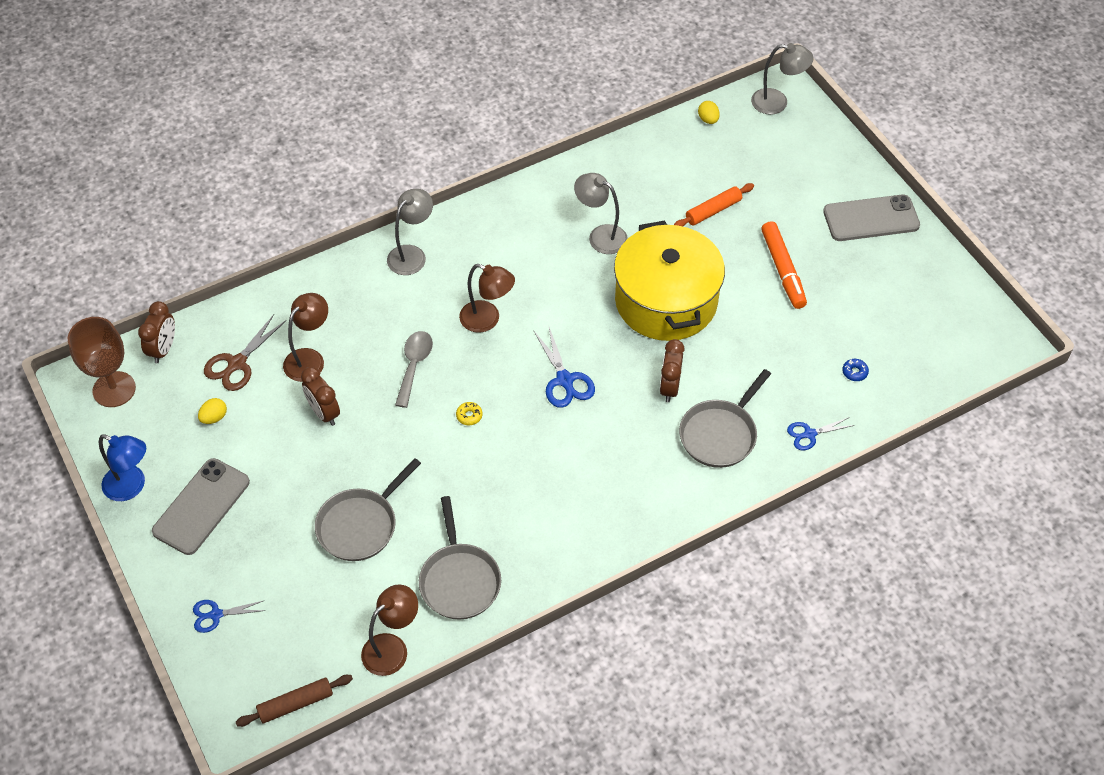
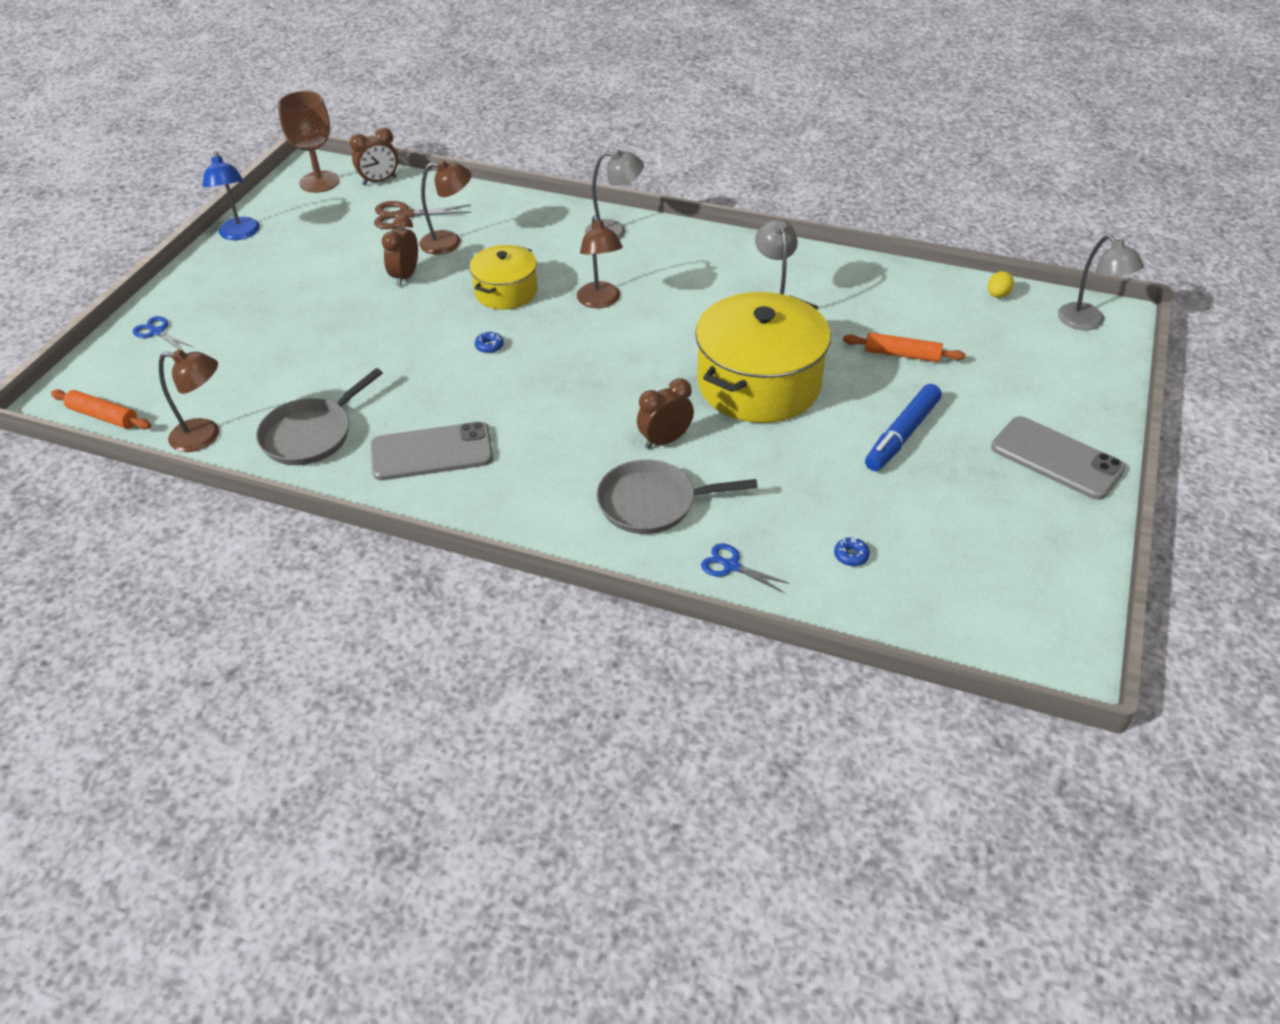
camera: 50 degrees right, 10 degrees down
grey phone [152,458,250,555] -> grey phone moved to [371,422,493,480]
yellow egg [198,398,227,424] -> none
brown rolling pin [236,675,353,727] -> orange rolling pin [51,390,151,429]
grey pan [315,458,421,561] -> none
grey spoon [395,331,433,408] -> yellow pot [469,245,538,310]
yellow donut [456,402,482,425] -> blue donut [475,332,504,353]
blue scissors [533,325,595,408] -> none
orange marker [761,221,807,309] -> blue marker [865,384,942,471]

